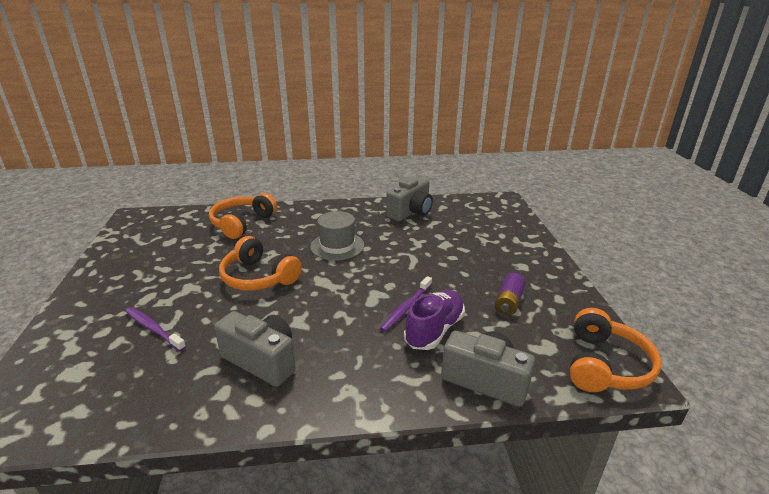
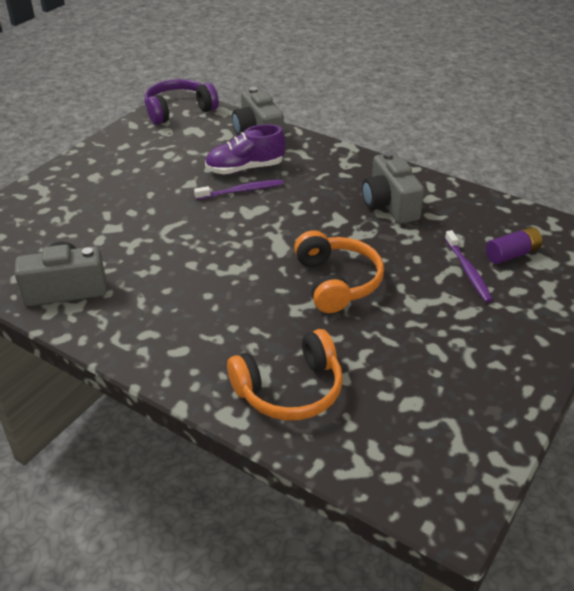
camera: 140 degrees left, 10 degrees up
grey hat [310,211,364,261] -> none
purple battery [495,273,526,315] -> purple battery moved to [486,227,542,264]
orange headphones [570,308,661,392] -> purple headphones [144,79,219,125]

